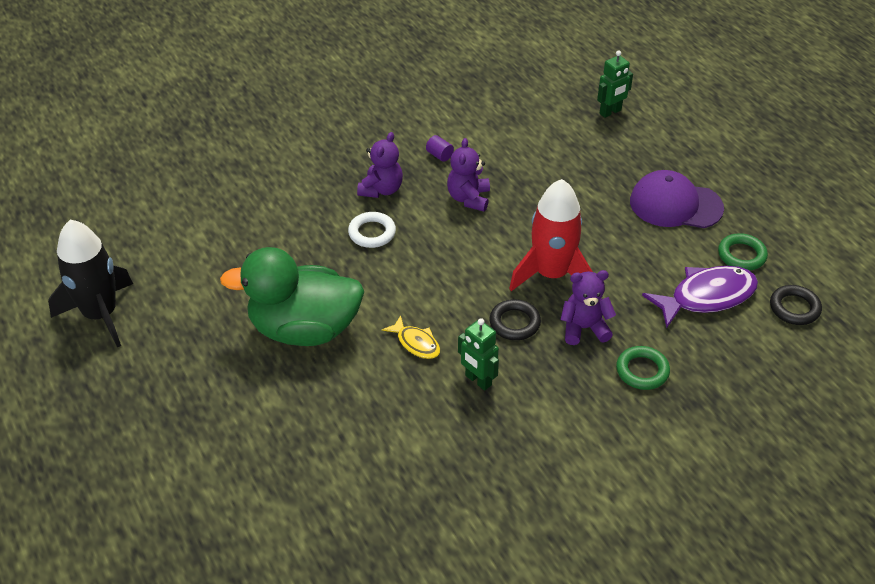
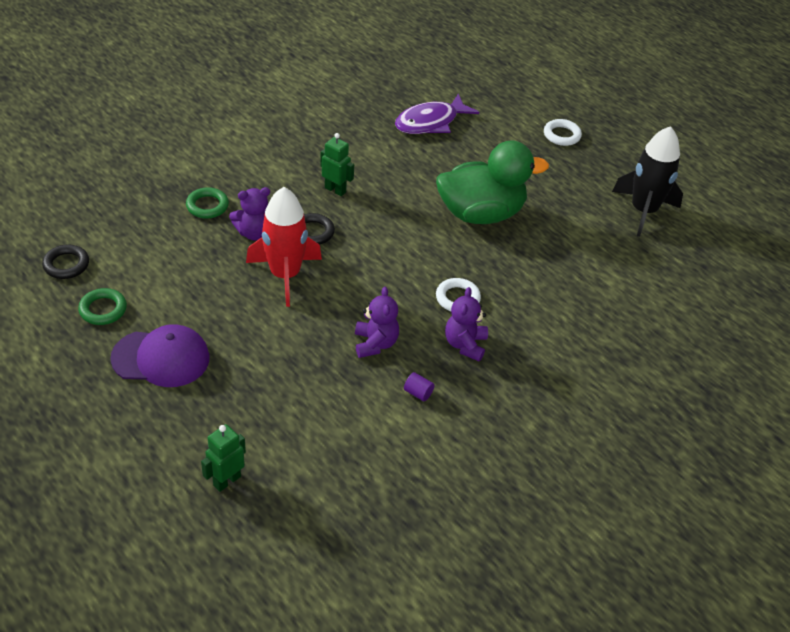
camera: 165 degrees right, 0 degrees up
yellow fish [382,315,440,359] -> none
purple fish [642,266,758,328] -> purple fish moved to [395,94,479,134]
none -> white ring [544,119,582,146]

